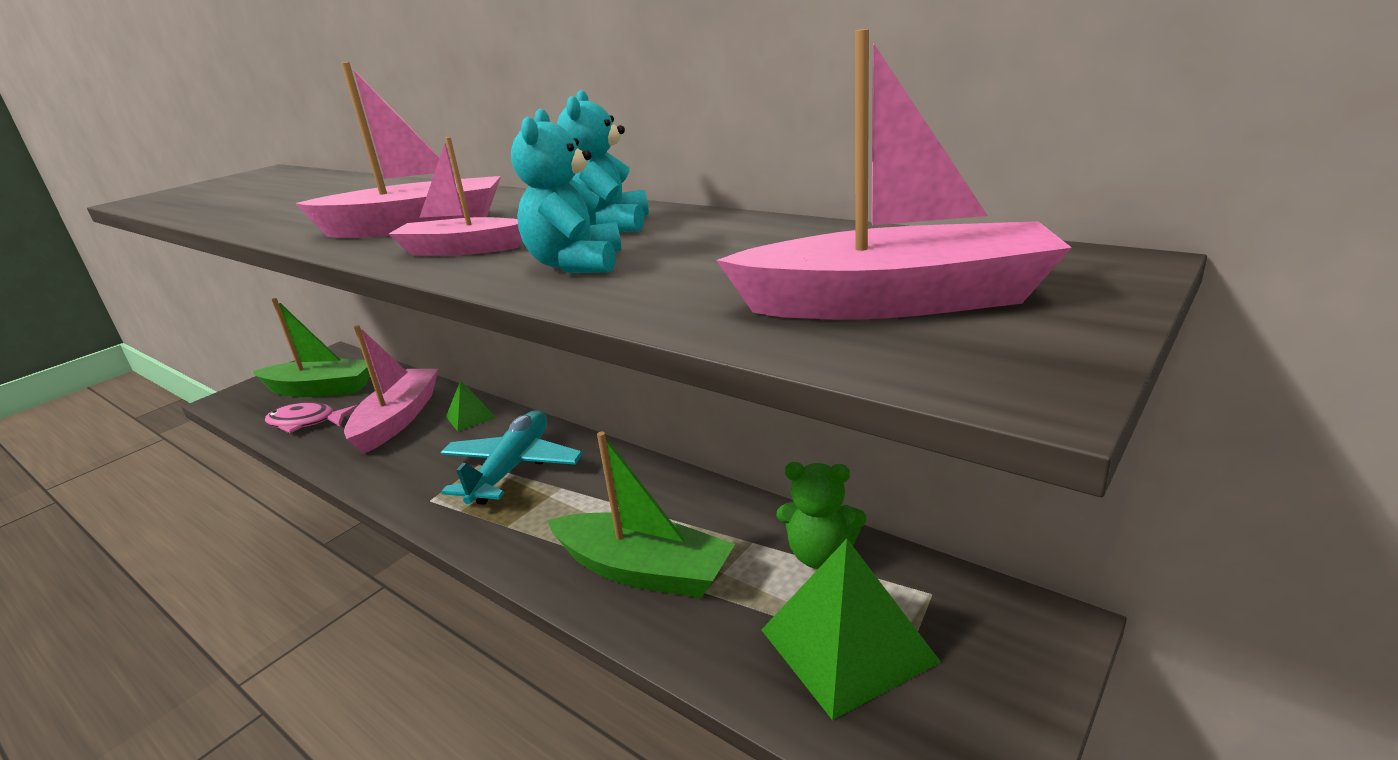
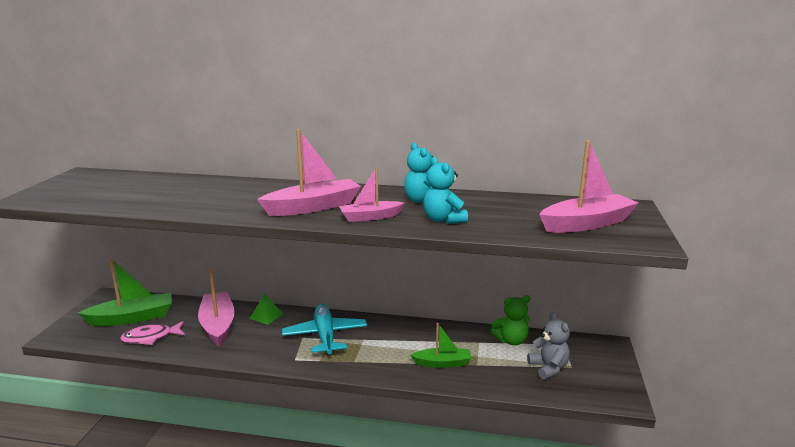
camera: 30 degrees left, 5 degrees down
green boat [547,432,735,598] -> green boat [411,323,471,368], size x0.61
green pyramid [762,539,941,720] -> grey teddy bear [527,312,570,380]

